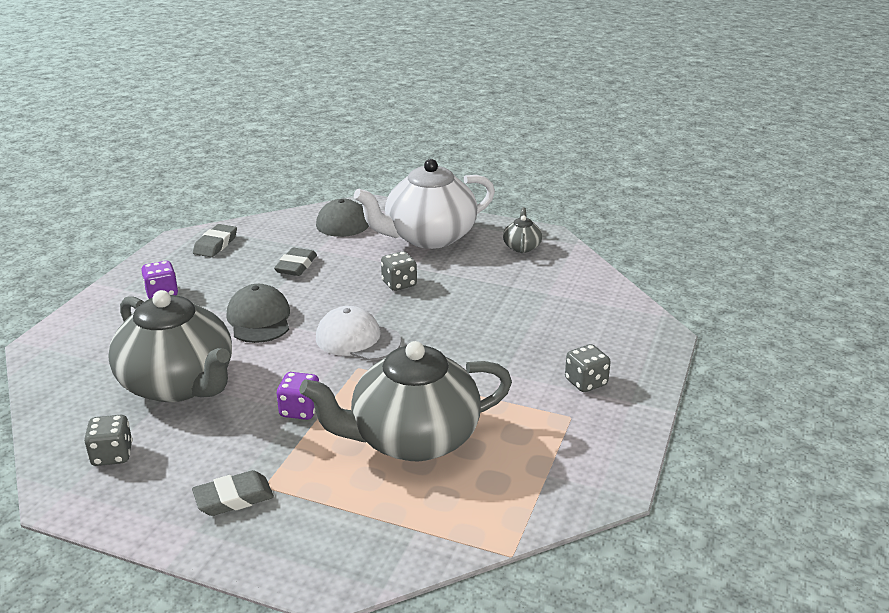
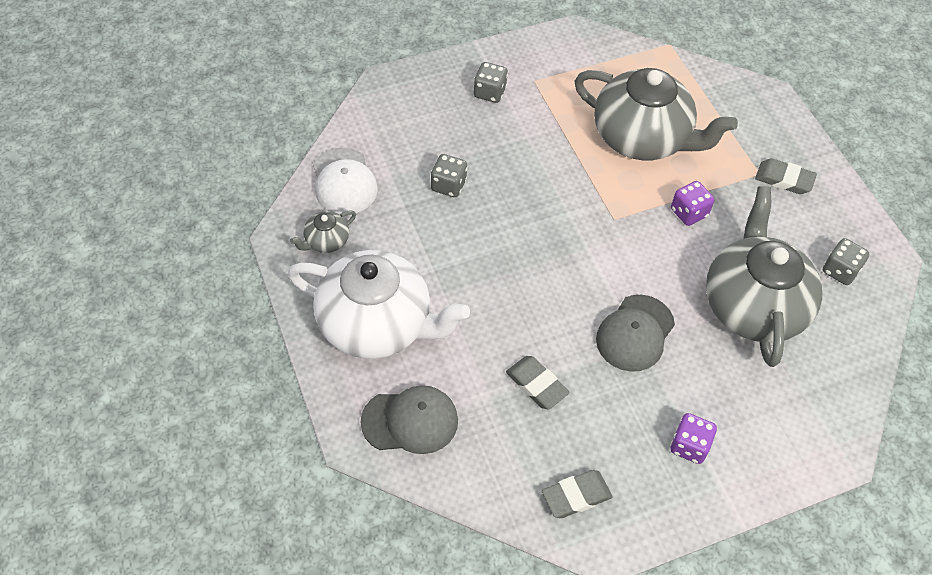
camera: 135 degrees left, 25 degrees up
grey eraser [274,248,317,276] -> grey eraser turned 75 degrees clockwise [506,356,569,409]
white cap [316,306,401,361] -> white cap moved to [313,147,378,214]
grey dice [381,251,417,291] -> grey dice moved to [431,154,467,197]

